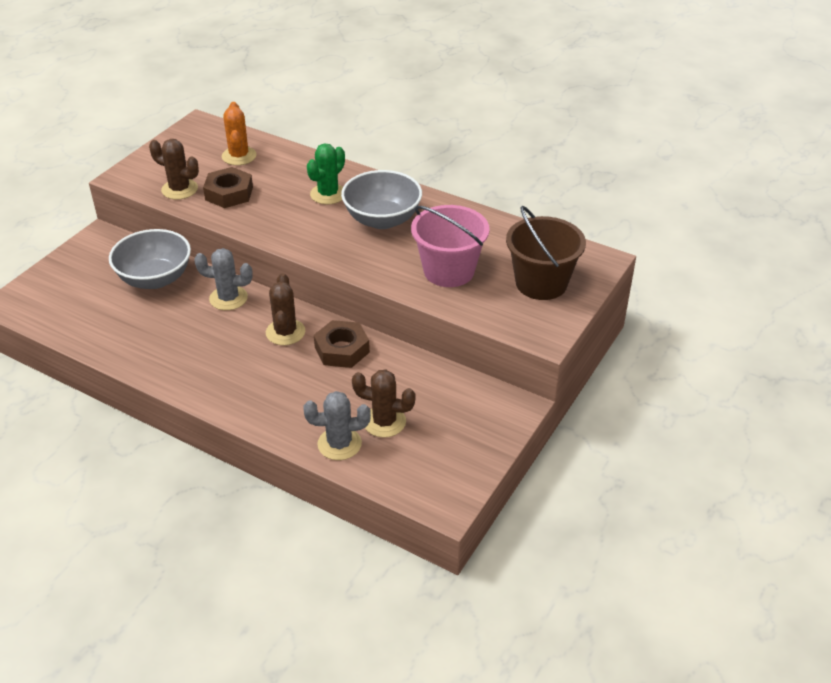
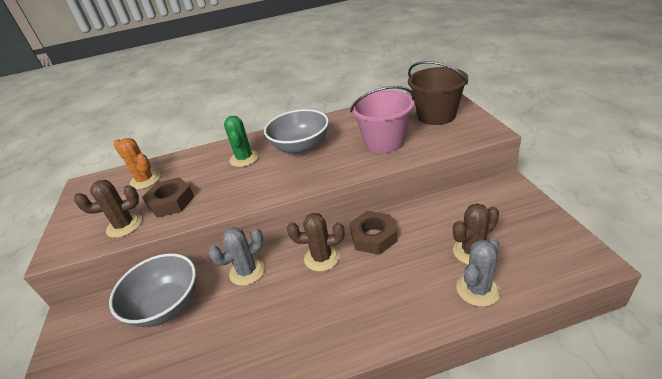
camera: 40 degrees left, 5 degrees down
brown cactus [266,273,305,345] -> brown cactus turned 45 degrees counterclockwise [287,213,345,272]

